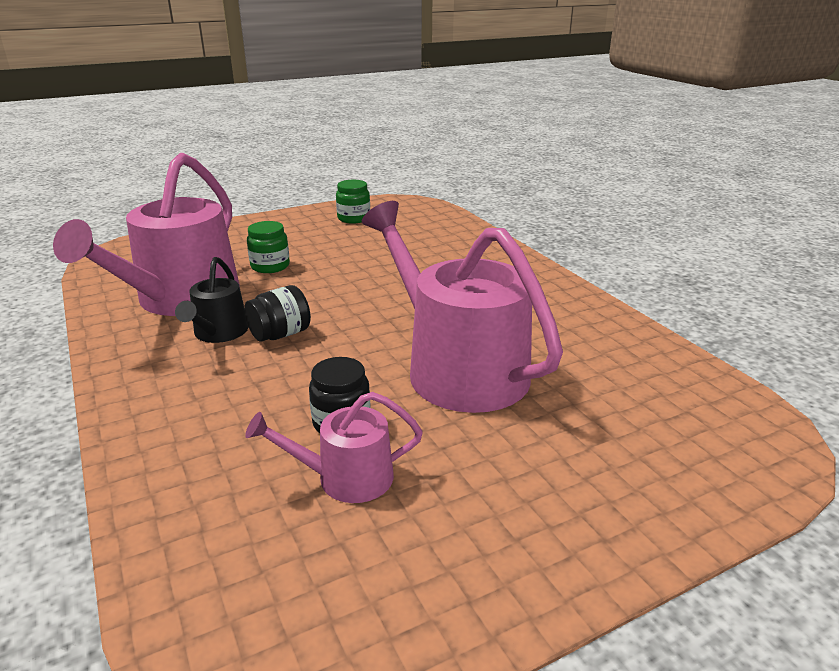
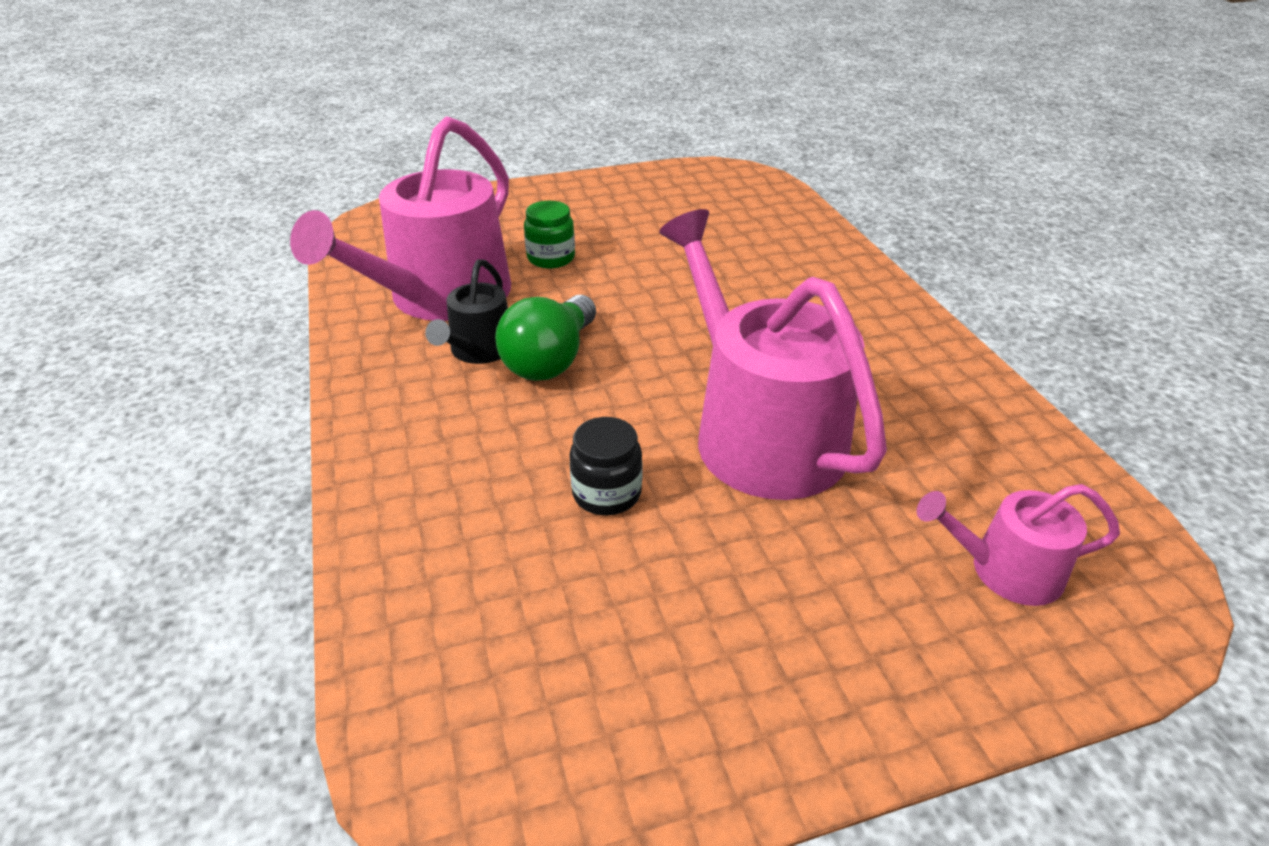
camera: 10 degrees right, 10 degrees up
black jar [244,285,311,342] -> green light bulb [495,295,596,381]
pink watering can [245,392,423,503] -> pink watering can moved to [917,484,1120,606]
green jar [336,180,370,223] -> none

